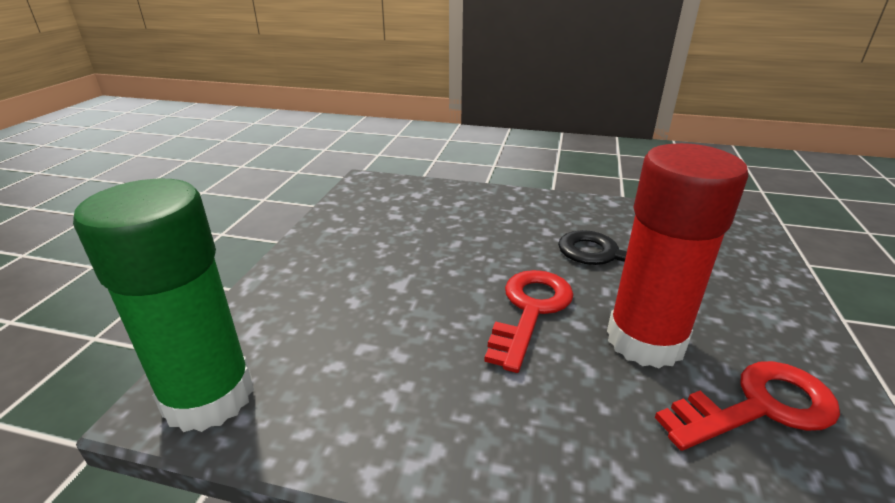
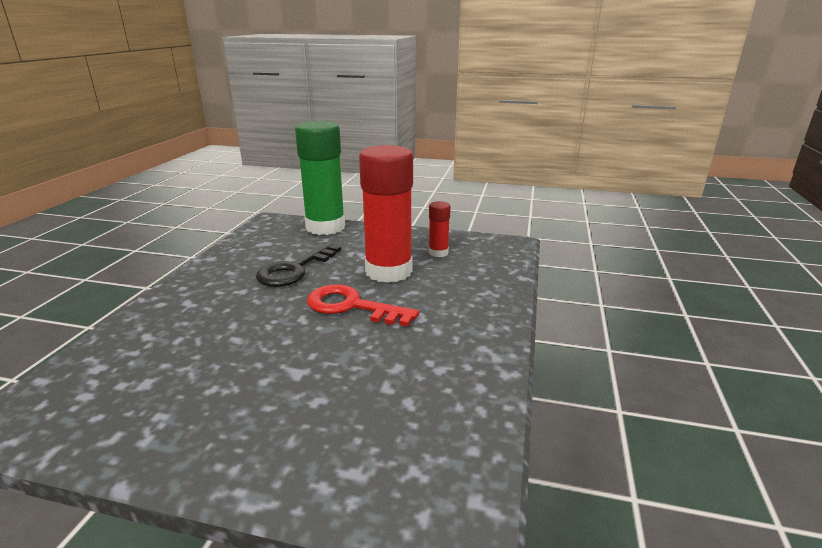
camera: 90 degrees left, 5 degrees down
green glue stick [73,179,254,432] -> green glue stick moved to [295,121,345,235]
red key [655,361,840,451] -> red glue stick [429,201,451,257]

